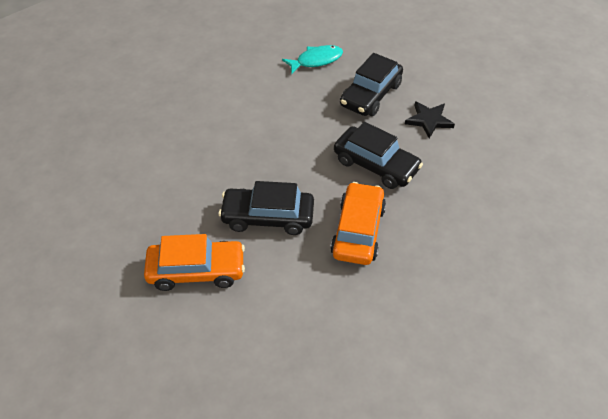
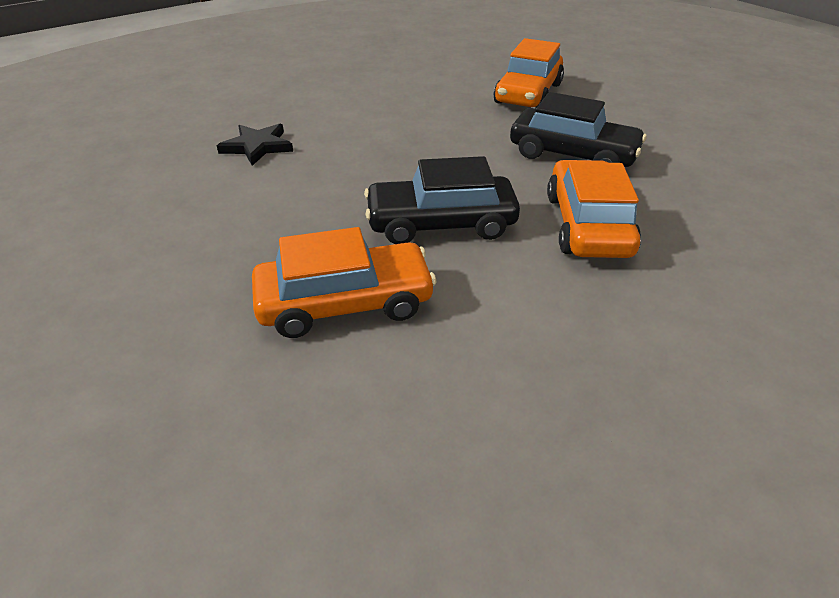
camera: 10 degrees left, 10 degrees down
turquoise fish [282,45,343,74] -> none
black car [340,53,403,116] -> orange car [494,38,564,108]
black star [405,101,455,138] -> black star moved to [217,124,293,166]

